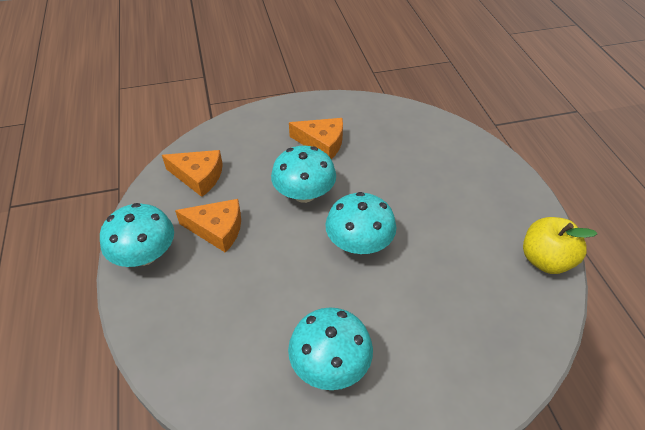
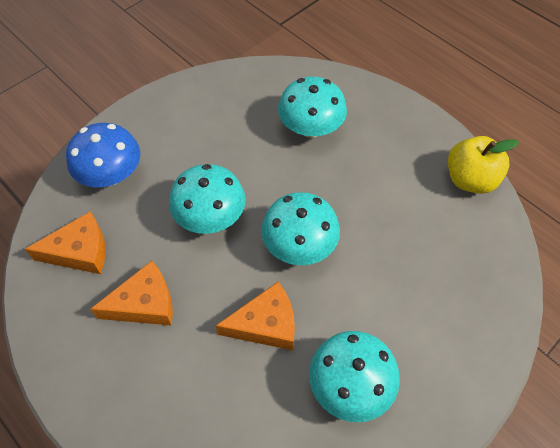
camera: 30 degrees left, 10 degrees up
turquoise mushroom [100,203,174,267] -> turquoise mushroom moved to [278,76,347,138]
orange cheese [289,118,343,159] -> orange cheese moved to [216,282,295,350]
none -> blue mushroom [66,123,140,187]

